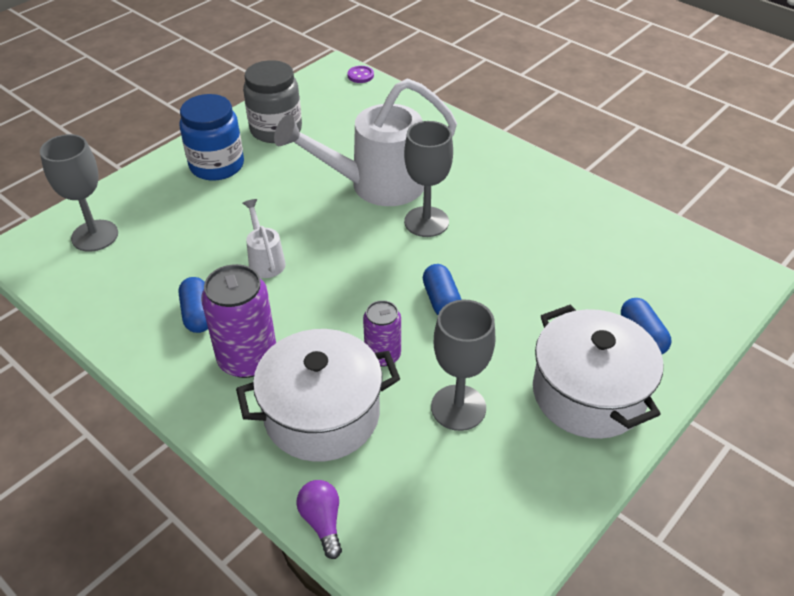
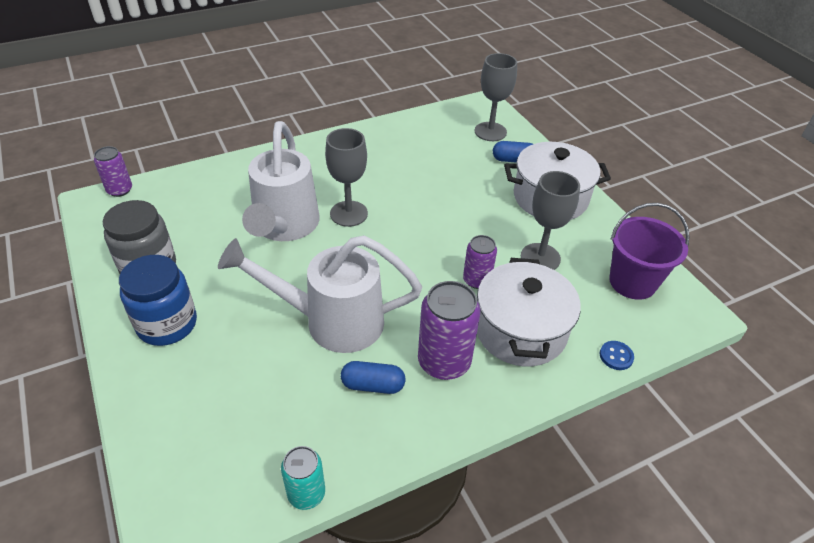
camera: 70 degrees left, 0 degrees up
grey goblet [40,134,118,252] -> grey goblet moved to [475,53,517,141]
white watering can [243,199,286,278] -> white watering can [218,235,422,353], size x2.21
purple light bulb [296,480,342,559] -> blue button [600,341,634,370]
purple button [347,66,374,83] -> purple can [94,146,132,197]
blue capsule [423,264,462,315] -> none
none -> turquoise can [281,446,325,510]
none -> purple bucket [609,203,690,300]

